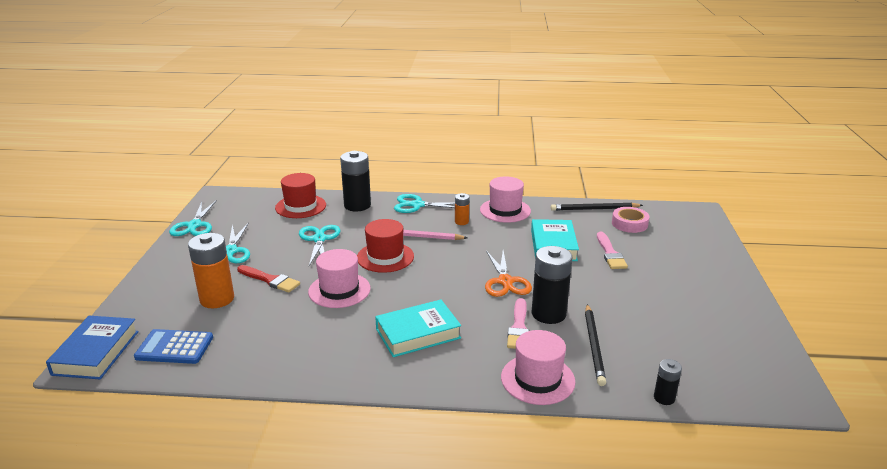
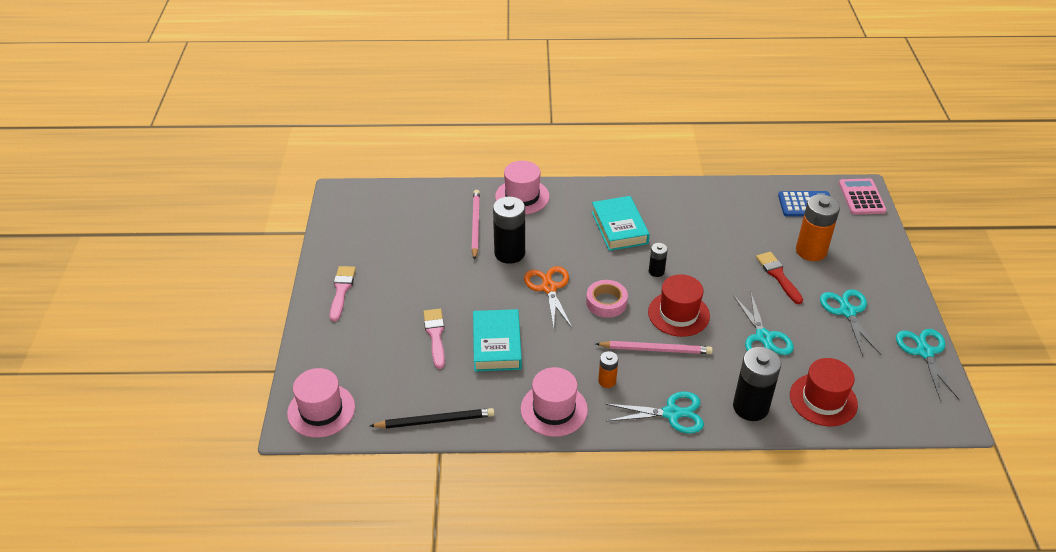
camera: 175 degrees right, 15 degrees up
blue book [46,316,139,379] -> pink calculator [839,178,887,215]
red brush [237,265,300,293] -> red brush turned 45 degrees clockwise [756,252,803,304]
pink hat [308,249,371,308] -> pink hat moved to [287,368,355,438]
turquoise book [375,300,461,357] -> turquoise book turned 75 degrees counterclockwise [592,196,650,251]
pink brush [507,298,529,349] -> pink brush moved to [330,266,356,322]
black pencil [585,304,606,386] -> pink pencil [471,190,480,260]
pink tape [612,207,649,233] -> pink tape moved to [586,280,628,318]
black battery [654,359,682,405] -> black battery moved to [649,243,668,277]

